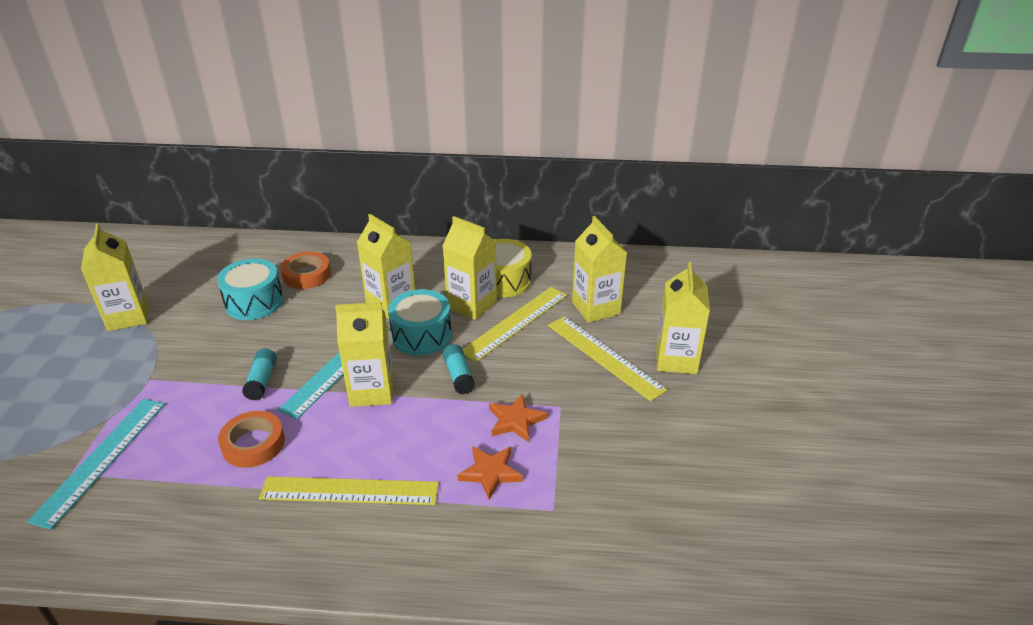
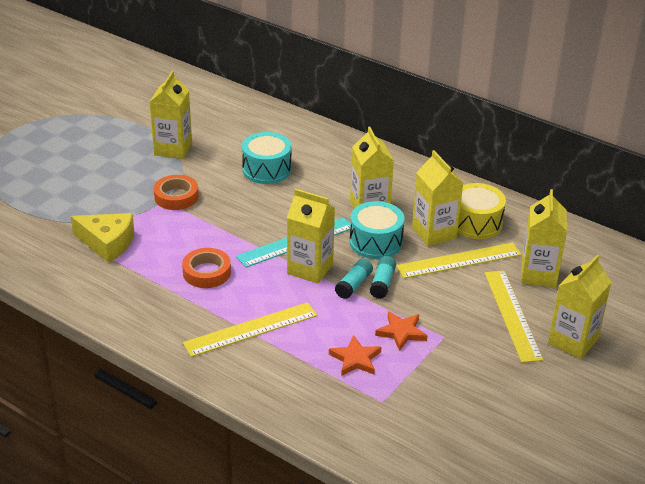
camera: 30 degrees right, 0 degrees up
turquoise ruler [27,399,165,530] -> yellow cheese [71,213,134,263]
turquoise glue stick [242,349,277,401] -> turquoise glue stick moved to [335,259,373,299]
yellow ruler [259,476,439,505] -> yellow ruler turned 60 degrees counterclockwise [183,302,317,357]
orange tape [281,251,331,289] -> orange tape moved to [154,175,199,210]

